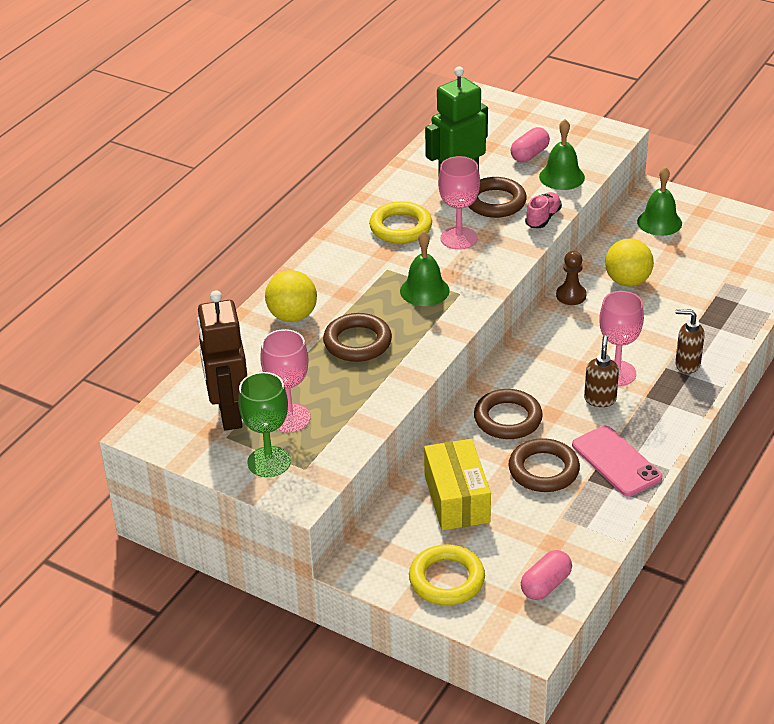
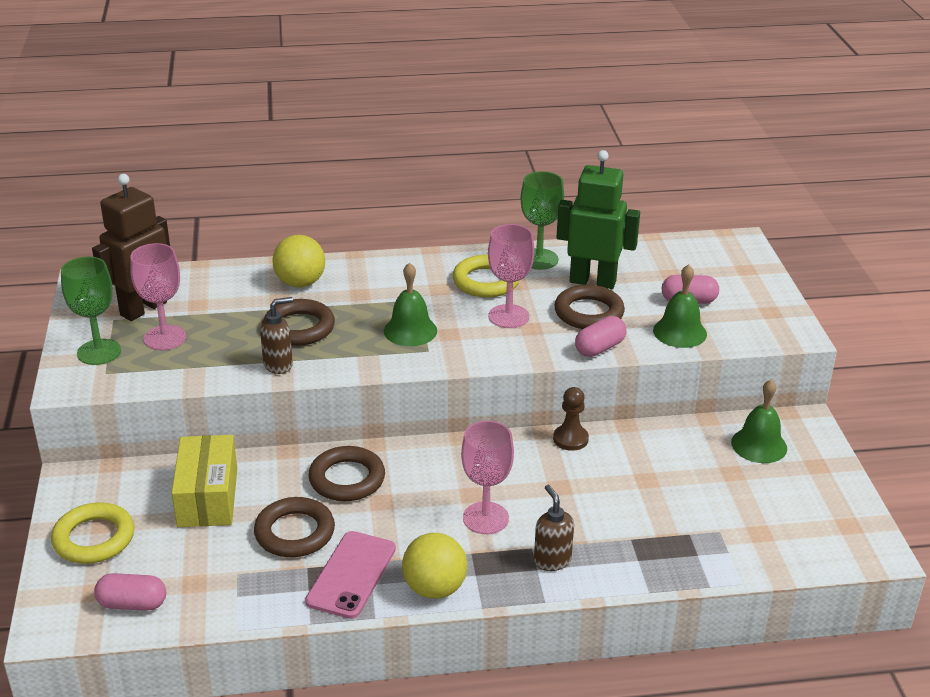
camera: 50 degrees right, 5 degrees down
yellow box [424,439,491,530] -> yellow box turned 45 degrees counterclockwise [171,435,237,527]
pink shoe [525,192,562,228] -> pink capsule [575,316,626,357]
brown soap dispenser [584,335,619,407] -> brown soap dispenser moved to [260,297,293,374]
yellow ball [605,238,654,287] -> yellow ball moved to [402,533,467,599]
none -> green goblet [521,171,564,270]

